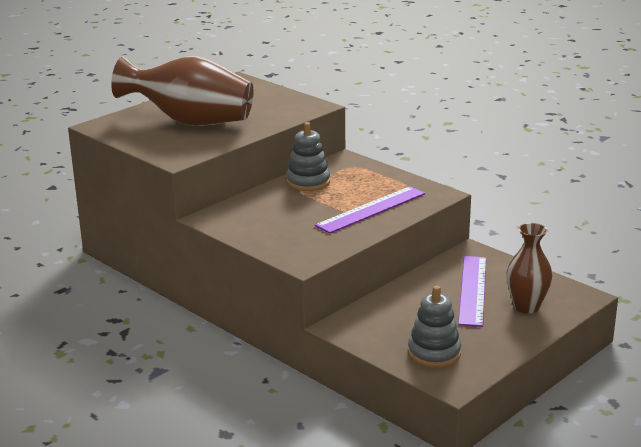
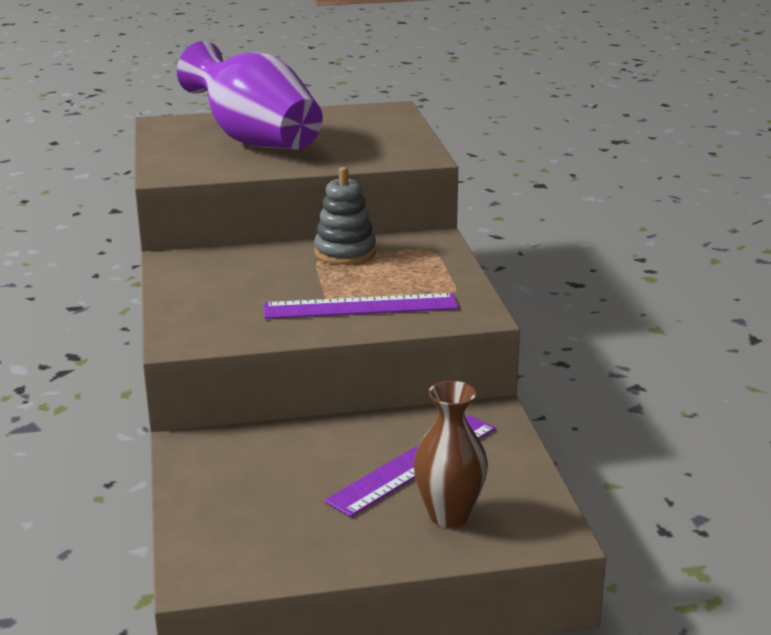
camera: 35 degrees right, 0 degrees up
brown vase [111,56,254,126] -> purple vase [177,41,323,149]
grey stacking toy [408,286,461,368] -> none

